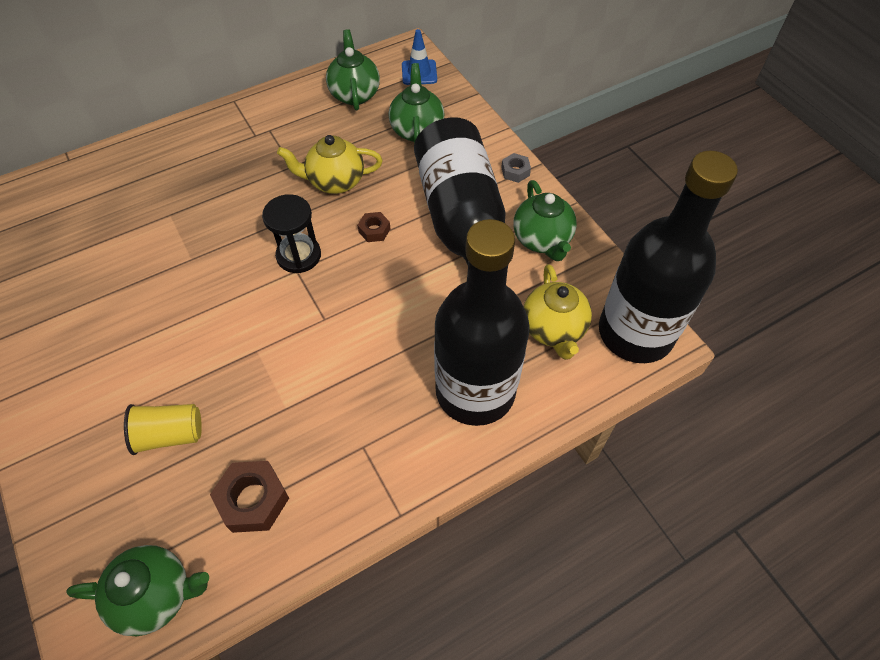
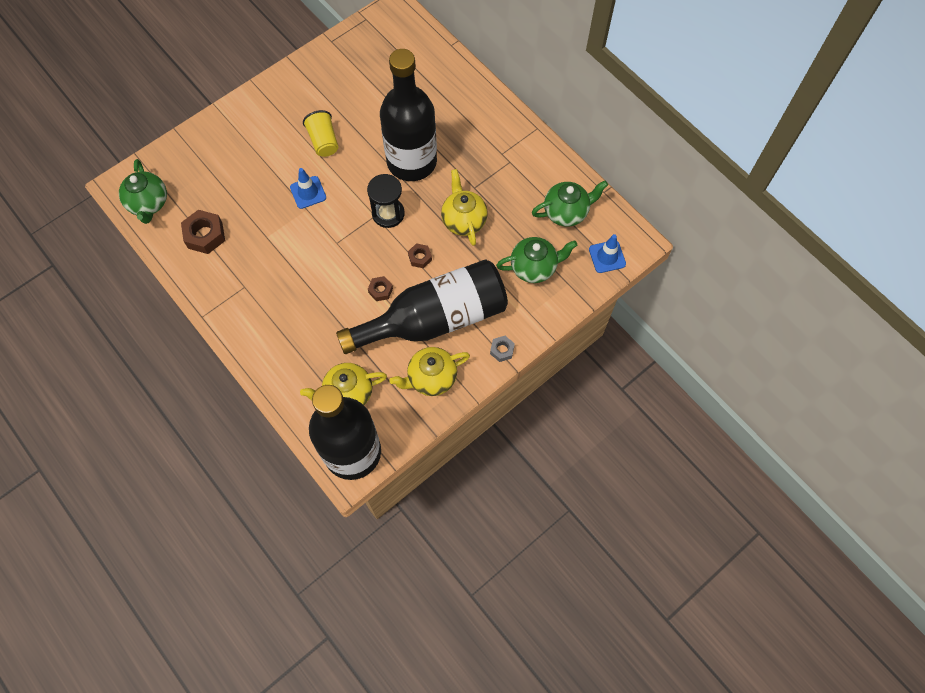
camera: 80 degrees right, 10 degrees up
yellow cup [124,404,202,455] -> yellow cup moved to [303,110,338,157]
black bottle [434,219,530,426] -> black bottle moved to [380,49,437,181]
green teapot [513,180,577,261] -> yellow teapot [389,347,470,396]
none -> blue traffic cone [290,168,326,209]
none -> brown nut [368,276,393,301]

